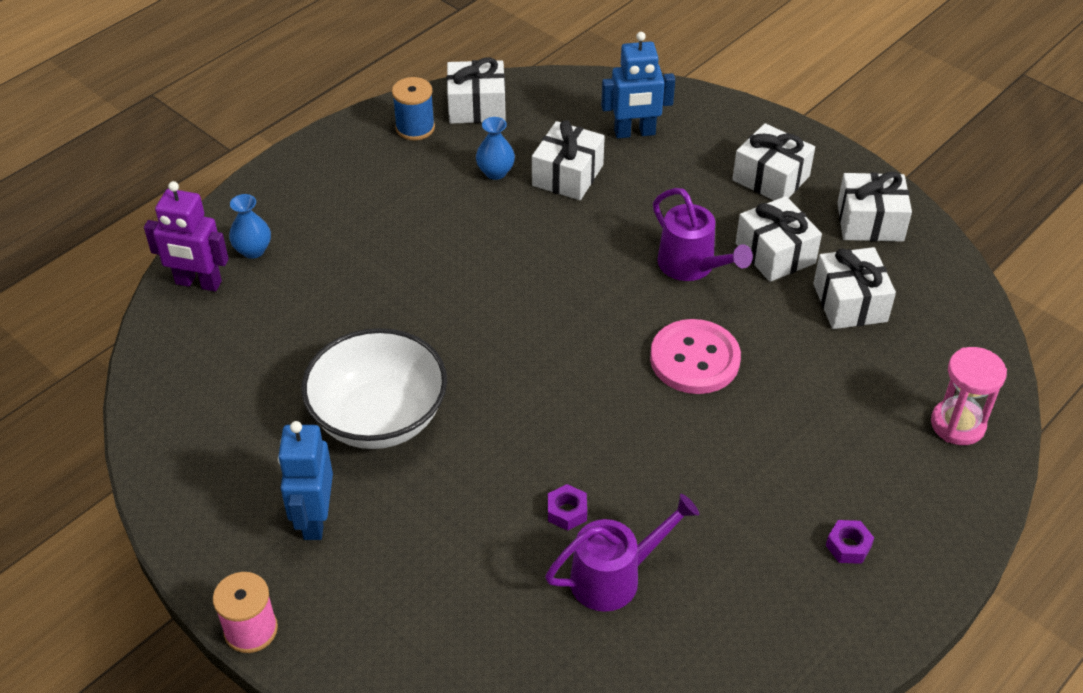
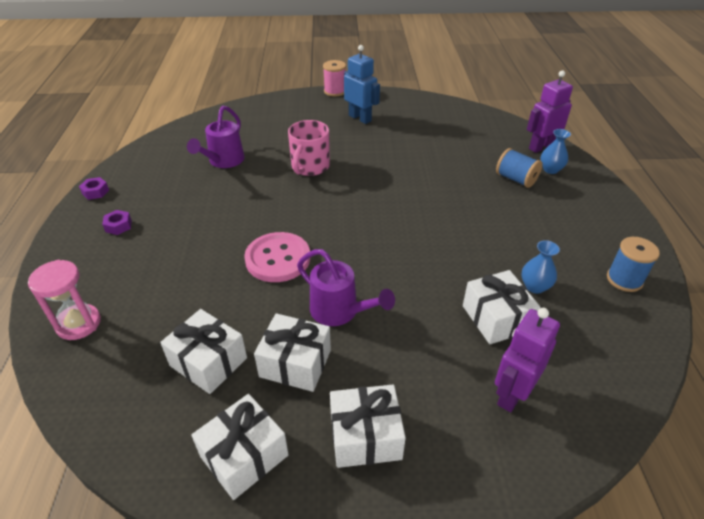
camera: 135 degrees right, 5 degrees down
white bowl [301,328,447,449] -> none
white gift [447,57,506,124] -> none
purple nut [548,484,587,531] -> purple nut moved to [79,177,109,200]
blue robot [601,32,675,138] -> purple robot [495,308,560,413]
purple watering can [653,188,753,281] -> purple watering can turned 150 degrees counterclockwise [297,249,395,326]
none -> pink mug [288,120,330,176]
none -> blue spool [496,148,543,188]

